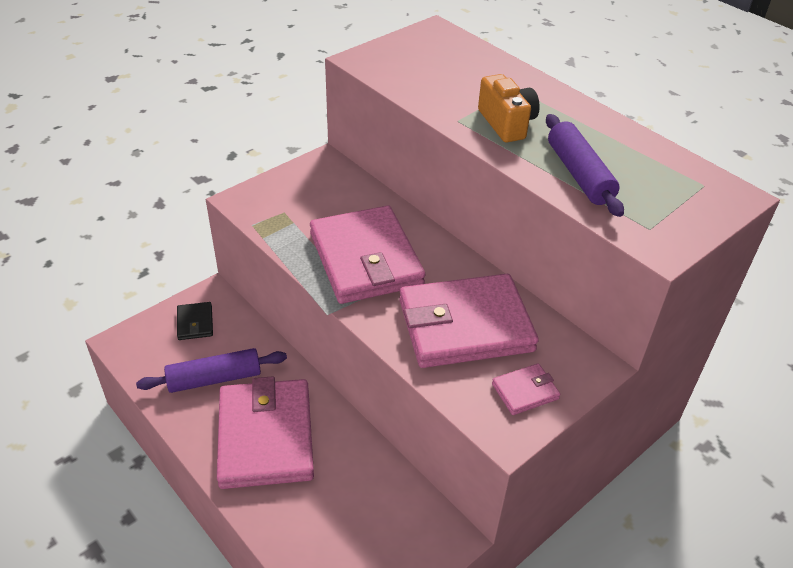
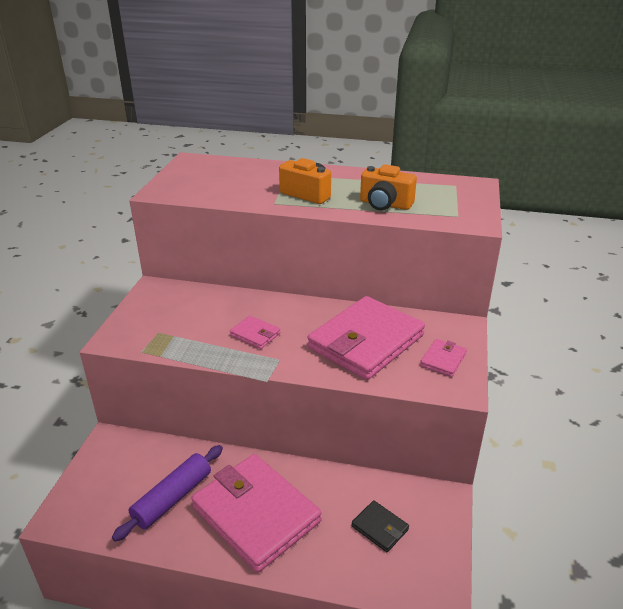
camera: 35 degrees left, 10 degrees down
black wallet [177,302,213,340] -> black wallet moved to [352,500,409,552]
pink wallet [310,205,425,304] -> pink wallet [230,316,280,349], size x0.43
purple rolling pin [546,114,624,217] -> orange camera [360,164,417,210]

